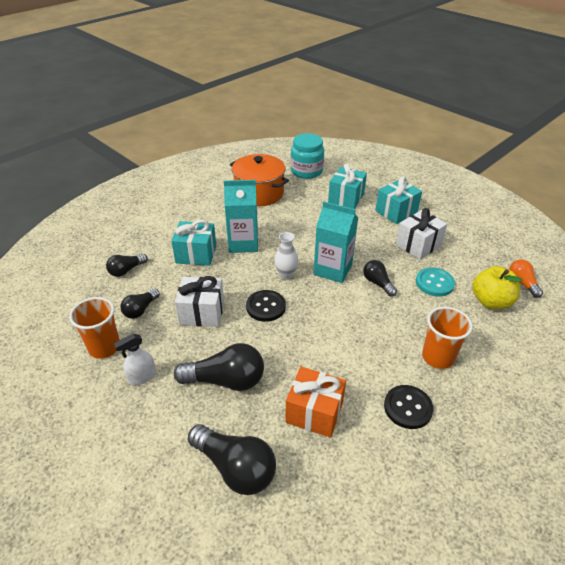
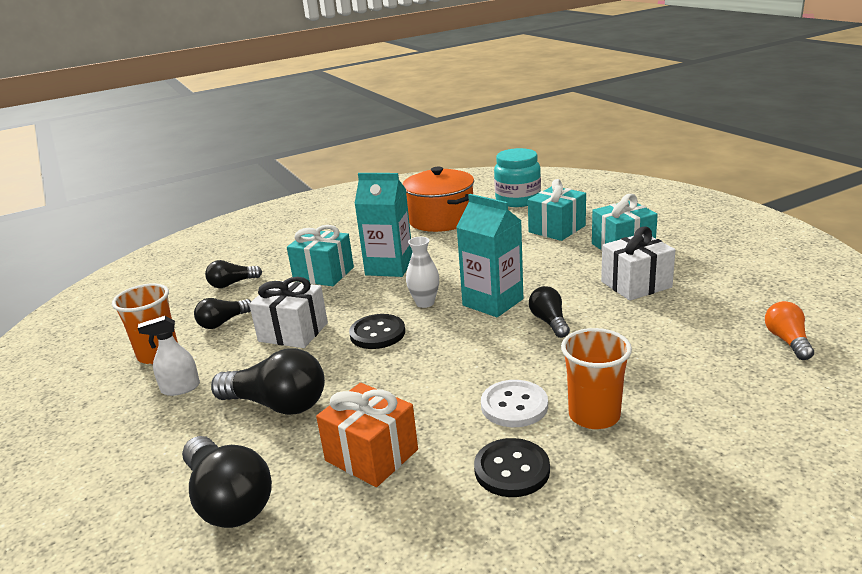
camera: 20 degrees right, 15 degrees down
turquoise button [416,268,455,296] -> none
yellow apple [472,266,523,309] -> none
none -> white button [481,380,548,427]

